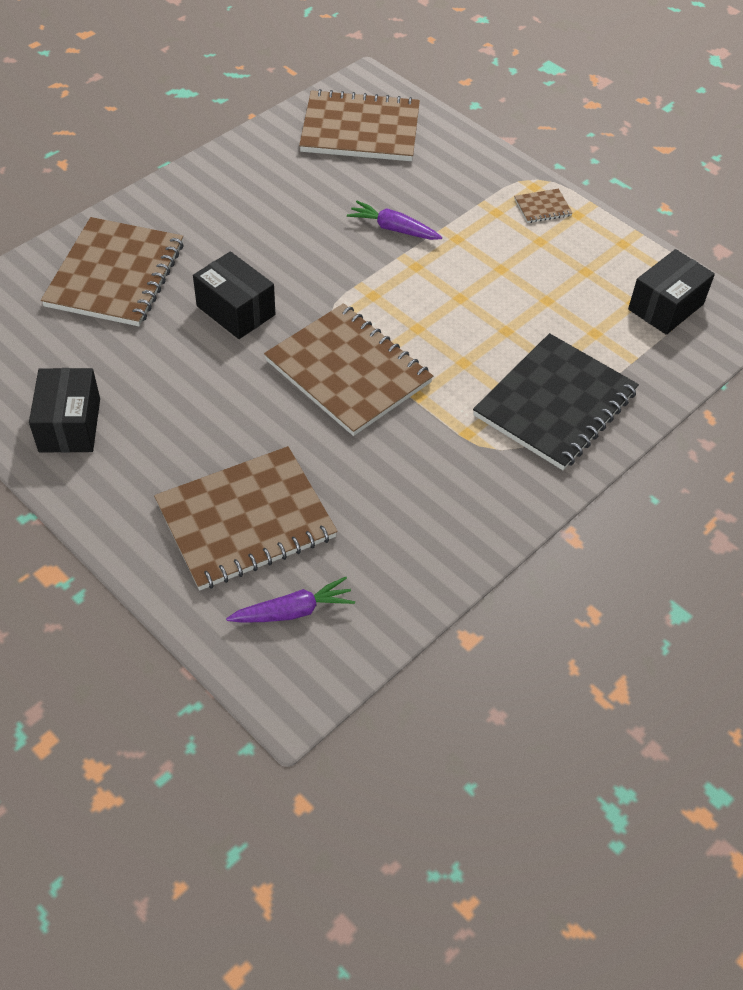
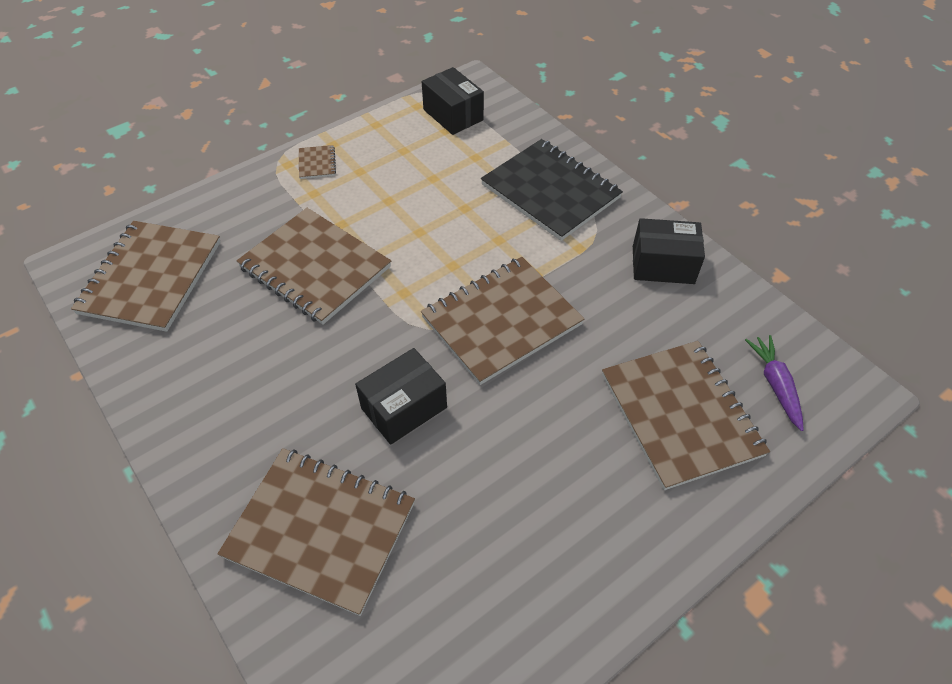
camera: 80 degrees left, 0 degrees up
black box [29,368,100,453] -> black box moved to [633,218,705,284]
purple carrot [347,201,442,240] -> brown notebook [236,208,391,325]

